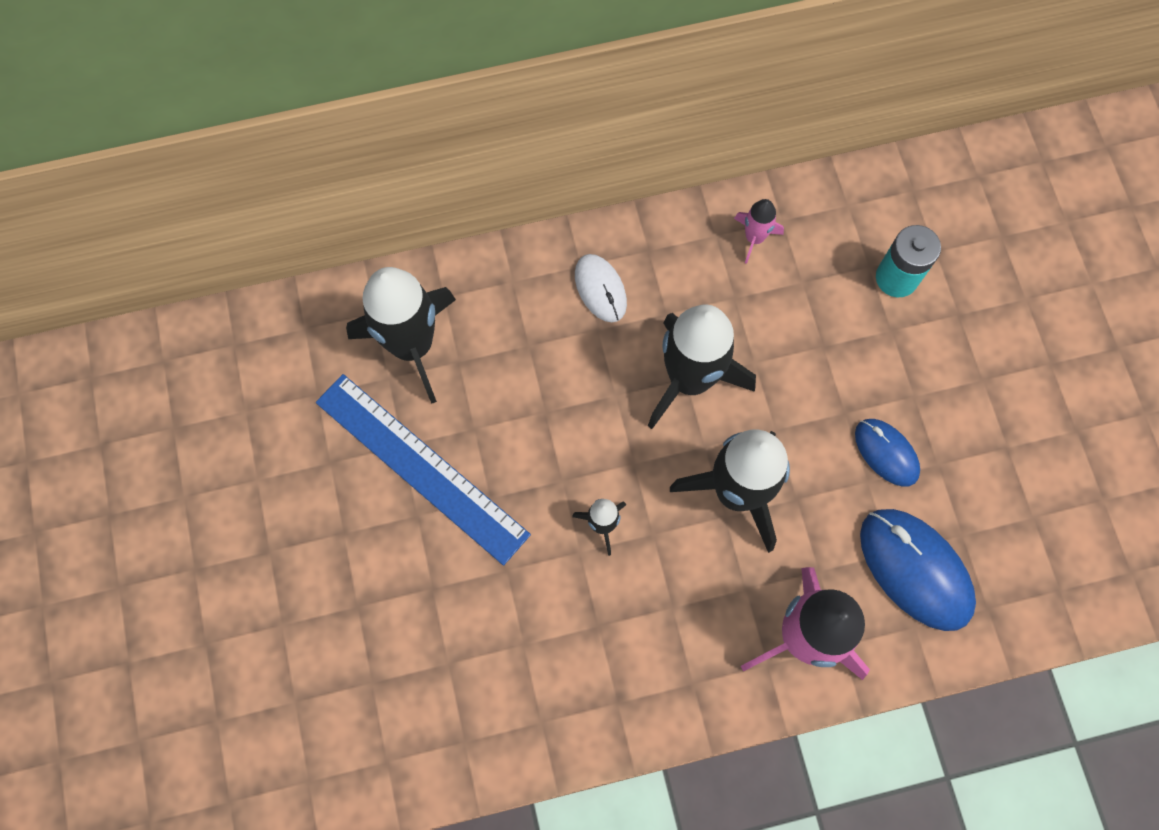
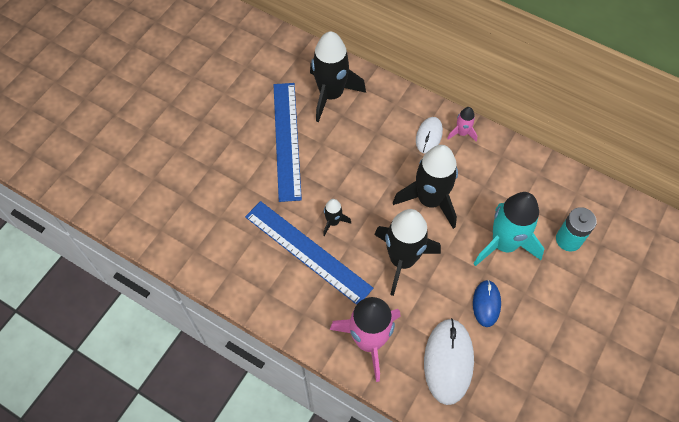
camera: 45 degrees right, 10 degrees down
pink rocket [734,199,784,264] -> pink rocket moved to [447,107,477,142]
blue mouse [860,509,976,631] -> white mouse [424,318,474,405]
none -> blue ruler [245,201,373,305]
none -> turquoise rocket [474,192,545,266]

